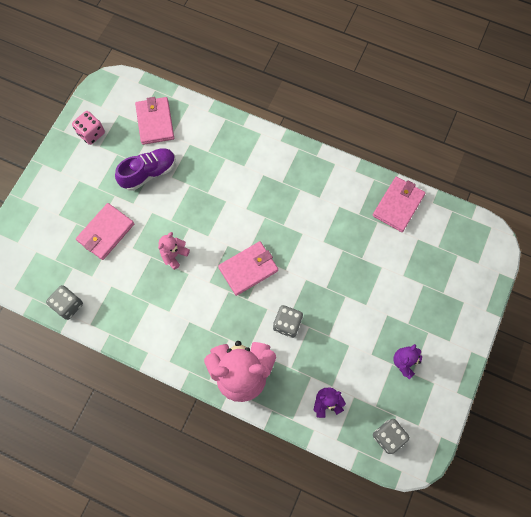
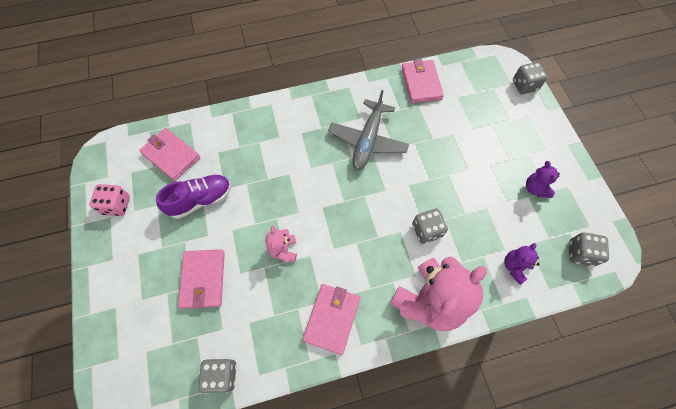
camera: 40 degrees left, 5 degrees down
purple shoe [115,148,176,191] -> purple shoe turned 45 degrees clockwise [156,175,231,219]
pink wallet [218,241,278,296] -> pink wallet moved to [303,284,360,355]
none -> grey plane [328,90,409,170]
none -> grey dice [513,62,548,94]

